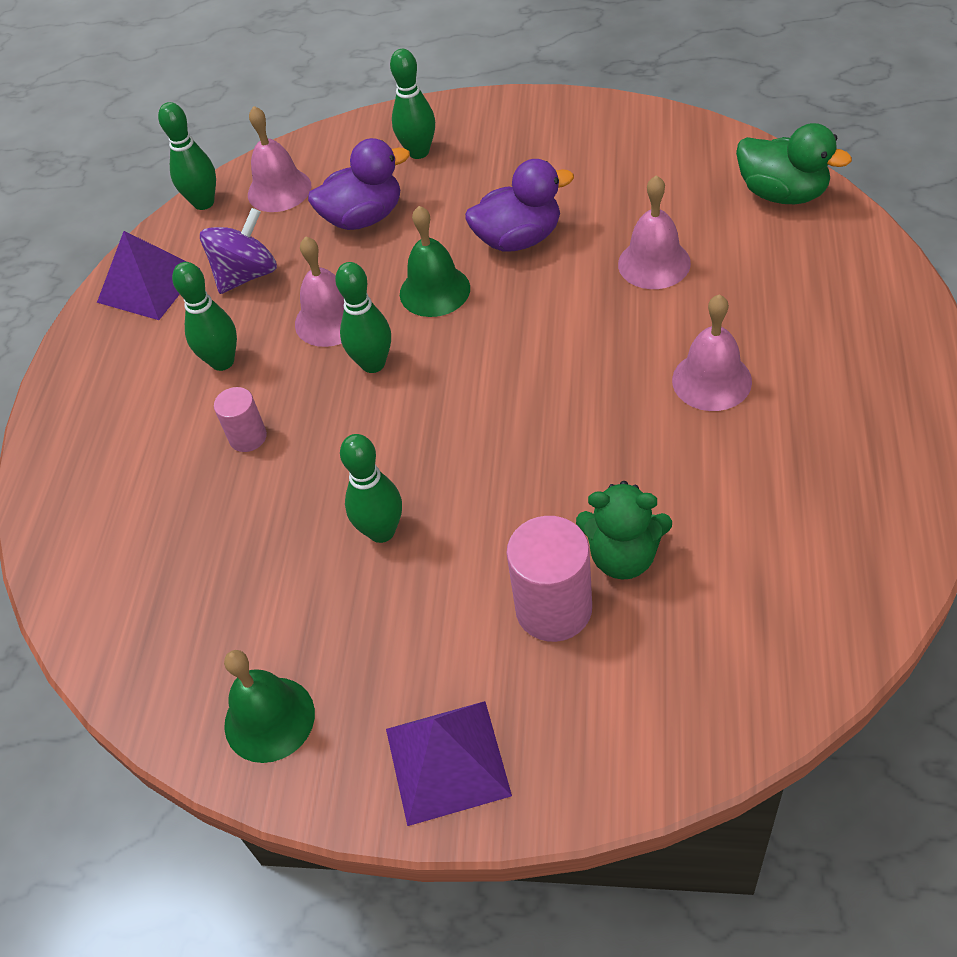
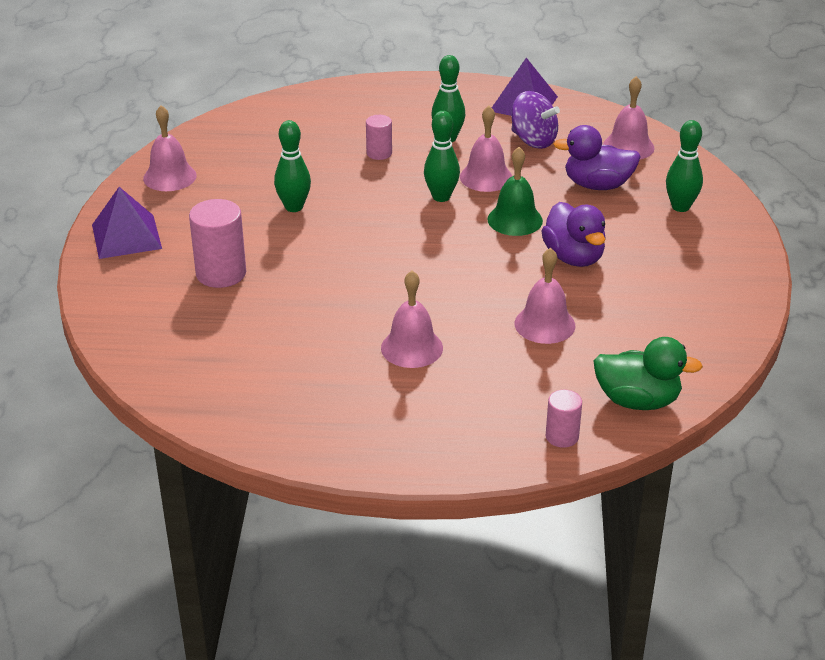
camera: 80 degrees right, 15 degrees down
green bowling pin [158,102,216,210] -> none
green bell [224,650,315,763] -> pink bell [143,105,197,191]
purple duck [308,138,410,230] -> purple duck turned 120 degrees clockwise [553,125,641,190]
green teddy bear [576,481,672,580] -> none
green duck [736,123,852,204] -> green duck turned 105 degrees counterclockwise [594,337,703,410]
none -> pink cylinder [546,390,582,448]

